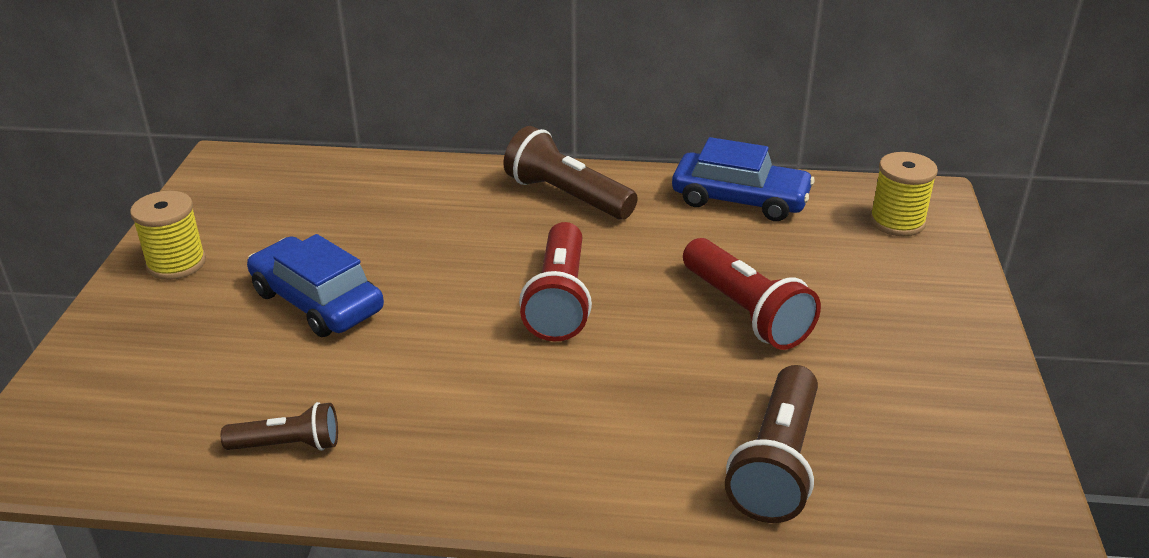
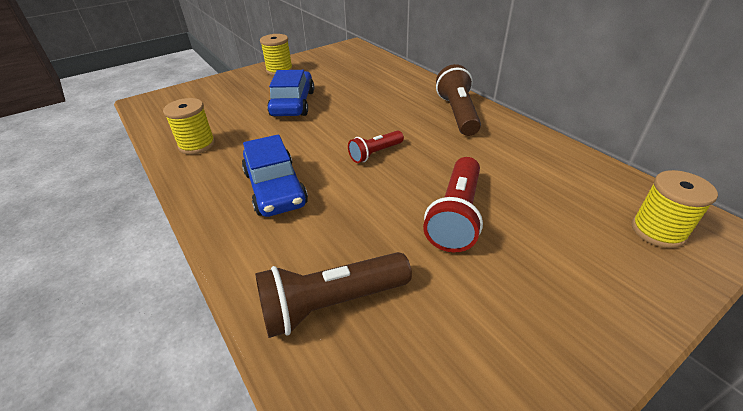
camera: 50 degrees right, 5 degrees up
brown flashlight [221,402,338,451] -> yellow spool [163,98,215,155]
red flashlight [519,222,592,341] -> red flashlight [348,130,404,163], size x0.59
blue car [672,137,815,221] -> blue car moved to [242,134,308,217]

